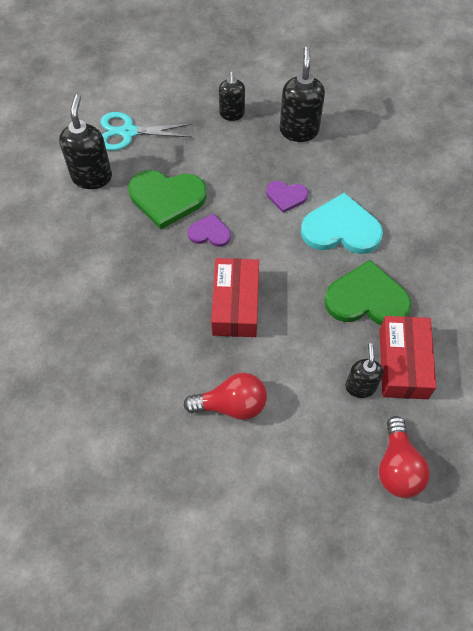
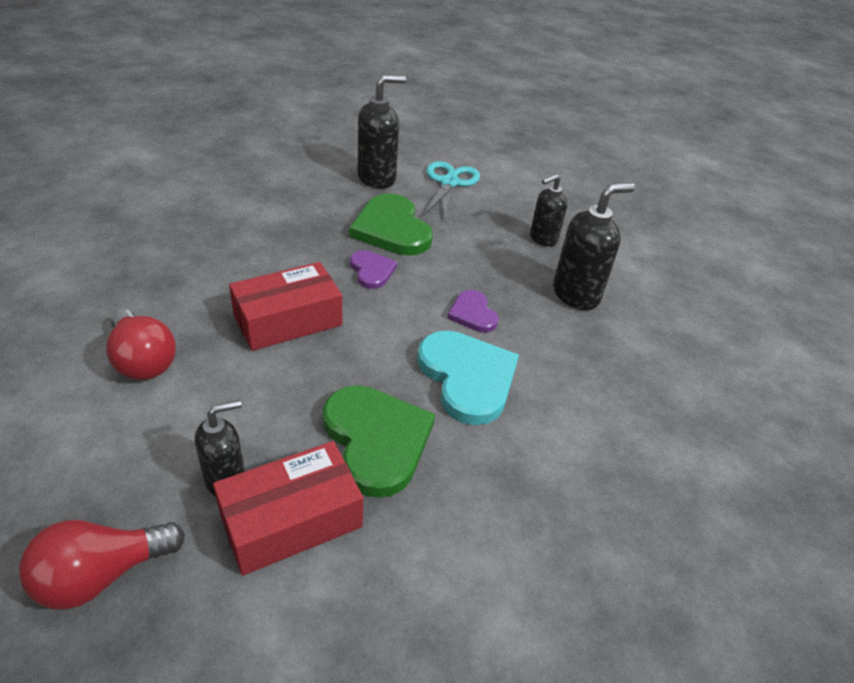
camera: 55 degrees right, 20 degrees down
turquoise scissors [100,112,191,151] -> turquoise scissors turned 45 degrees clockwise [423,161,480,220]

